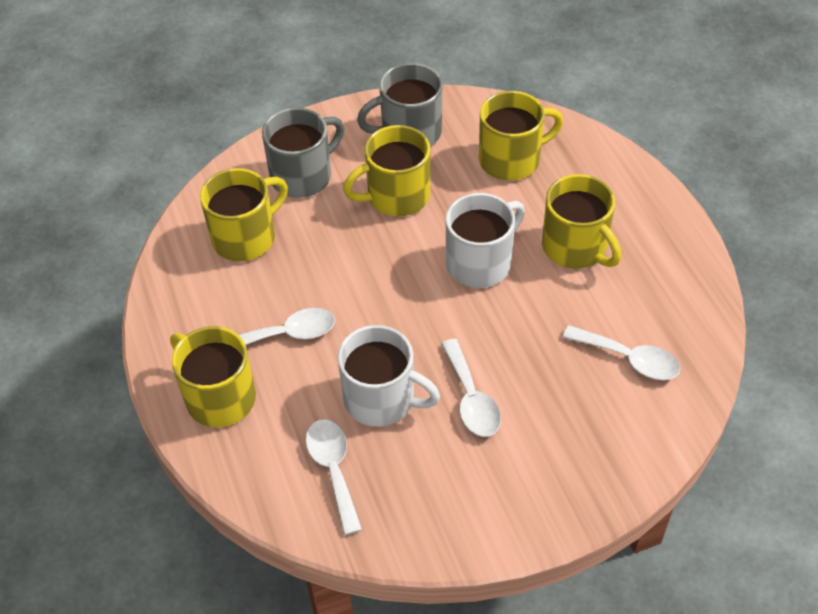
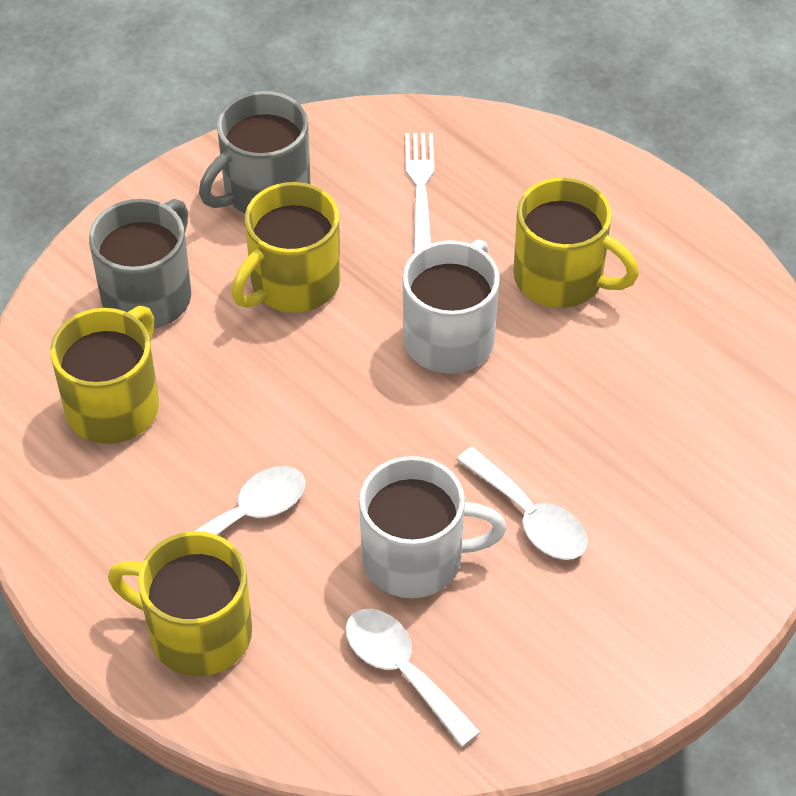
camera: 25 degrees left, 0 degrees up
yellow mug [479,91,563,181] -> white fork [405,133,435,253]
white spoon [562,325,680,380] -> none

